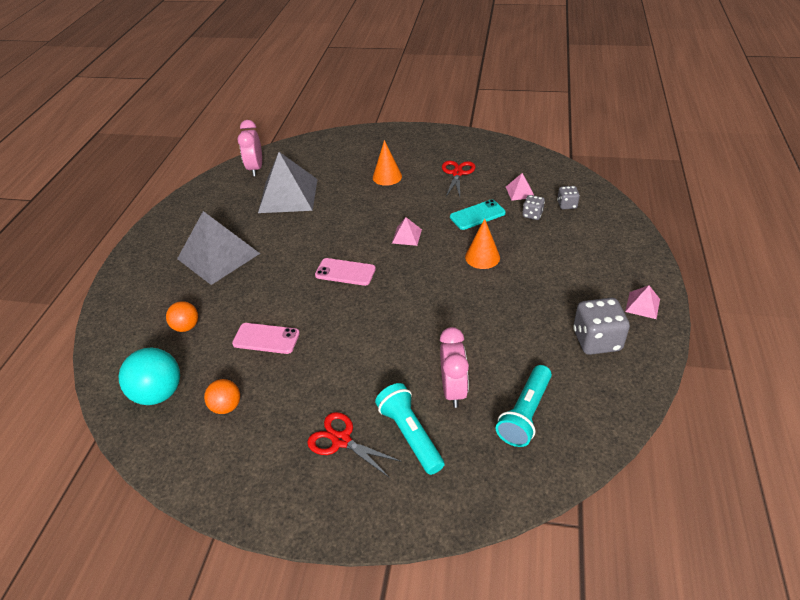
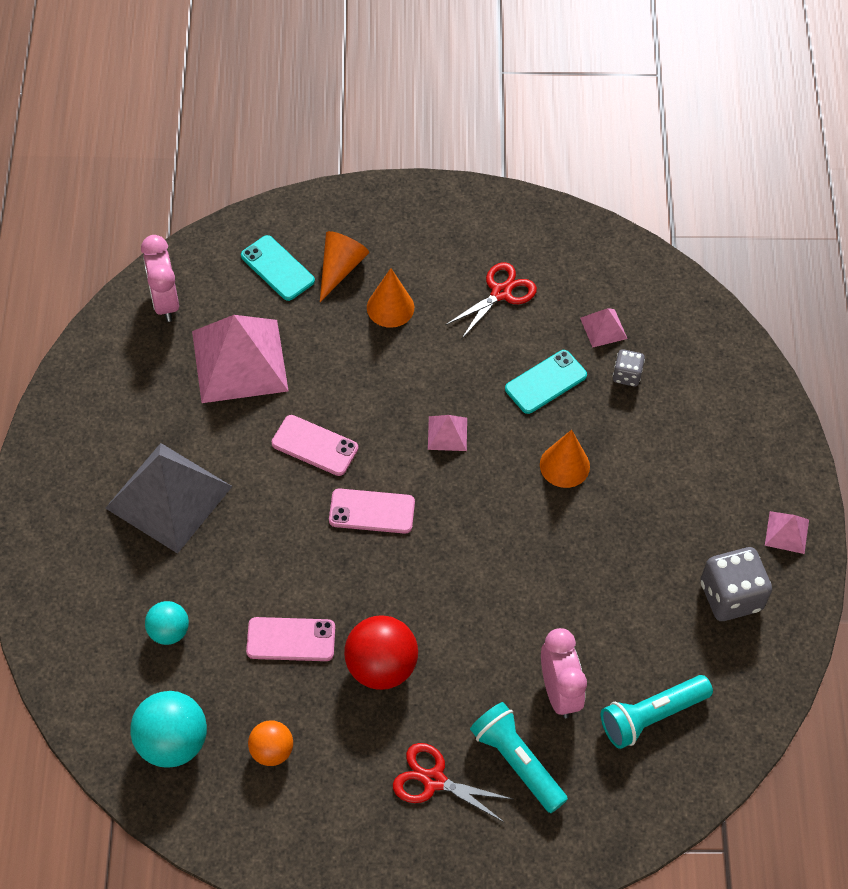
camera: 15 degrees left, 15 degrees up
orange ball [166,301,198,332] -> turquoise ball [145,601,189,645]
grey pyramid [258,152,317,213] -> pink pyramid [192,315,289,403]
red scissors [442,161,476,197] -> red scissors turned 45 degrees clockwise [445,262,537,338]
turquoise flashlight [496,365,552,447] -> turquoise flashlight turned 45 degrees clockwise [601,675,713,749]
grey dice [557,186,580,209] -> none
none -> turquoise phone [241,235,315,301]
none -> pink phone [271,415,358,476]
none -> orange cone [320,231,369,302]
none -> red ball [344,615,418,690]

